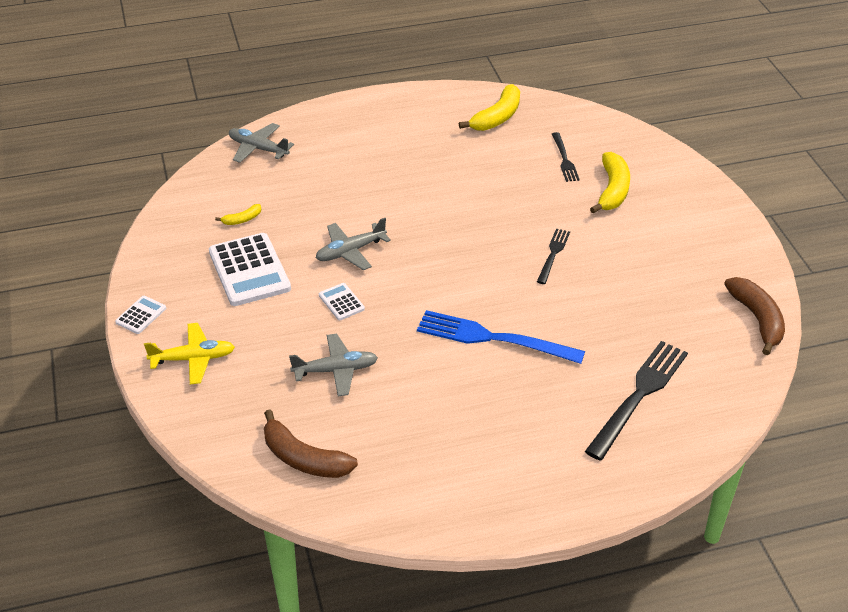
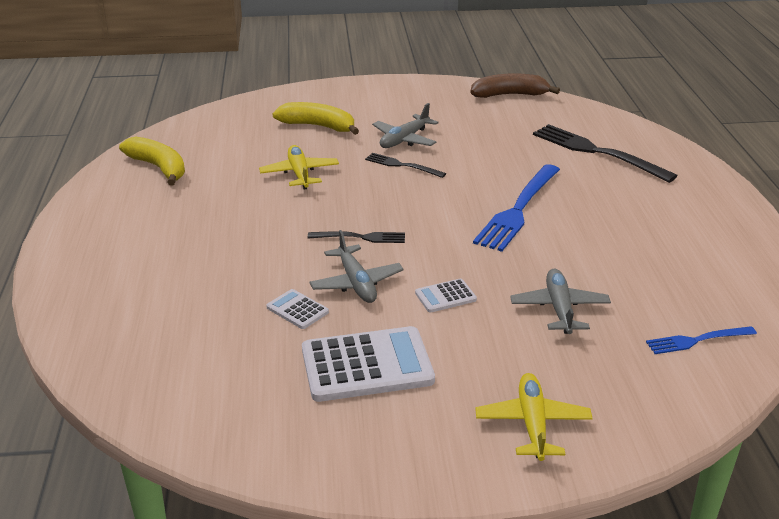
camera: 80 degrees left, 10 degrees down
white calculator [115,296,166,334] -> white calculator moved to [266,289,329,329]
yellow banana [215,204,261,225] -> none
grey plane [229,123,294,163] -> grey plane moved to [372,103,439,148]
brown banana [264,410,358,478] -> blue fork [646,326,757,354]
black fork [552,132,580,182] -> black fork moved to [308,231,405,243]
none -> yellow plane [259,145,339,190]

